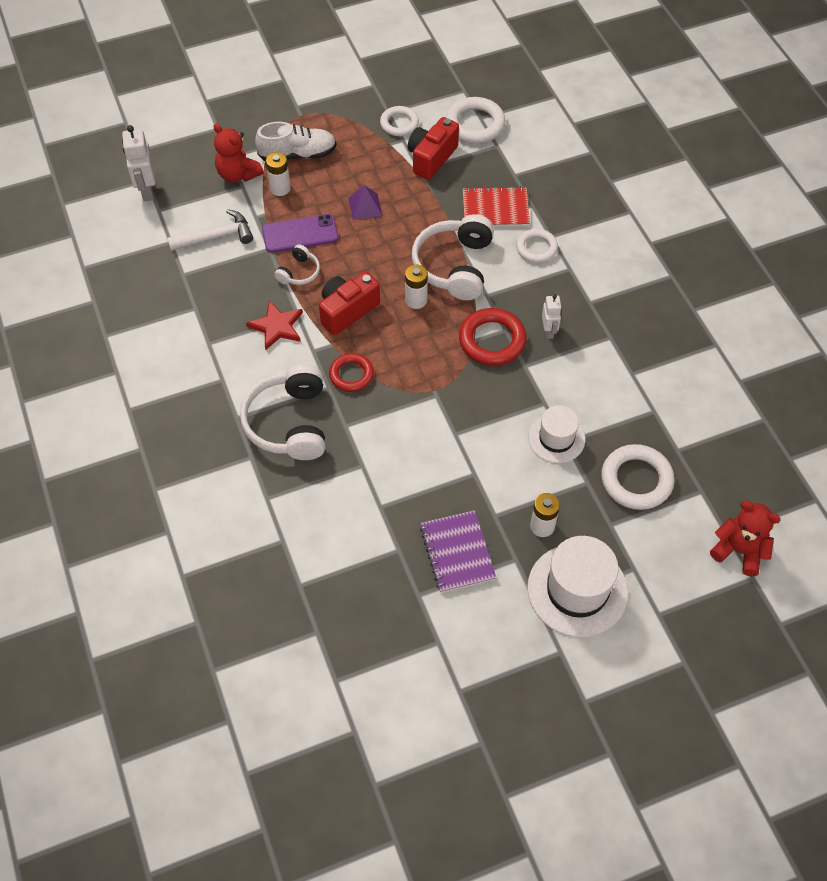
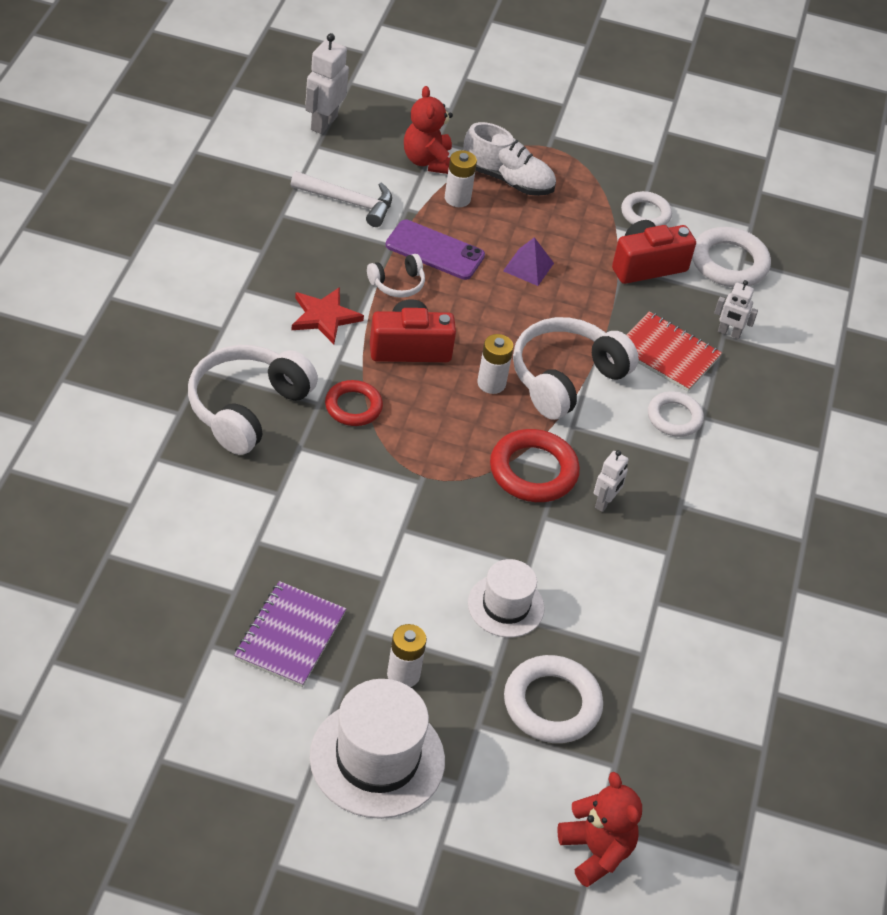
camera: 30 degrees right, 10 degrees down
none -> white robot [714,280,758,339]

